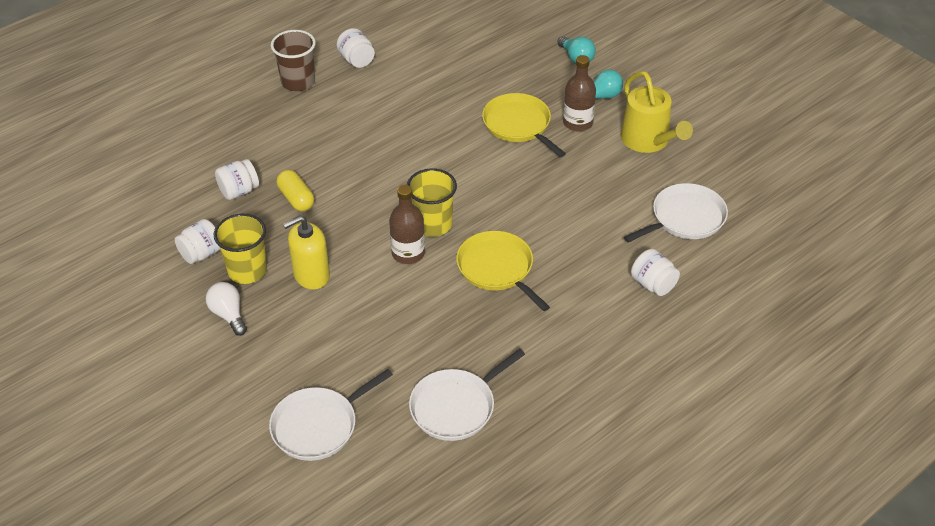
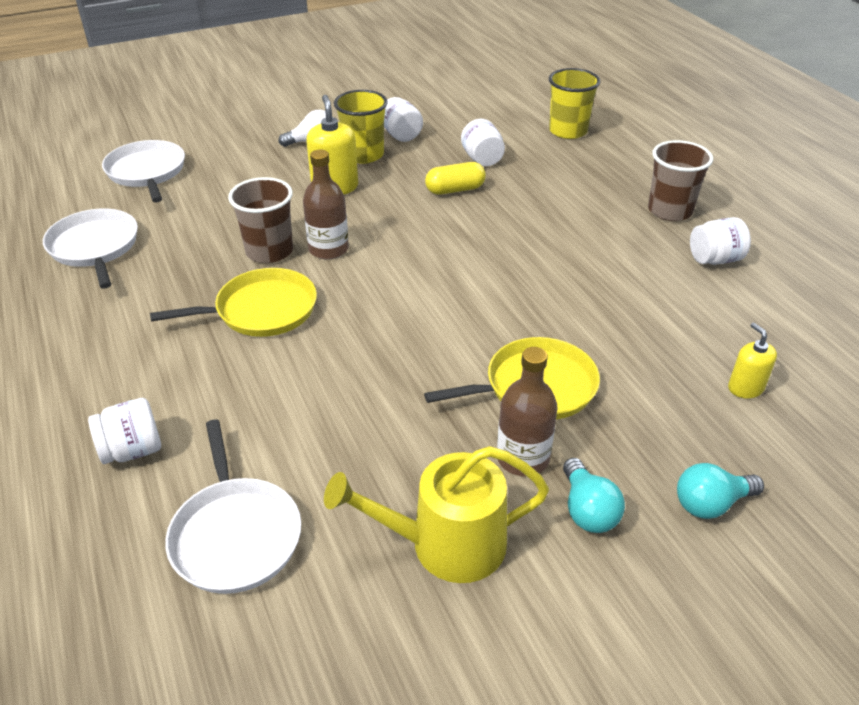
camera: 105 degrees right, 5 degrees down
yellow cup [407,168,457,237] -> yellow cup moved to [549,68,600,139]
none -> brown cup [228,177,293,263]
none -> yellow soap dispenser [728,323,777,399]

